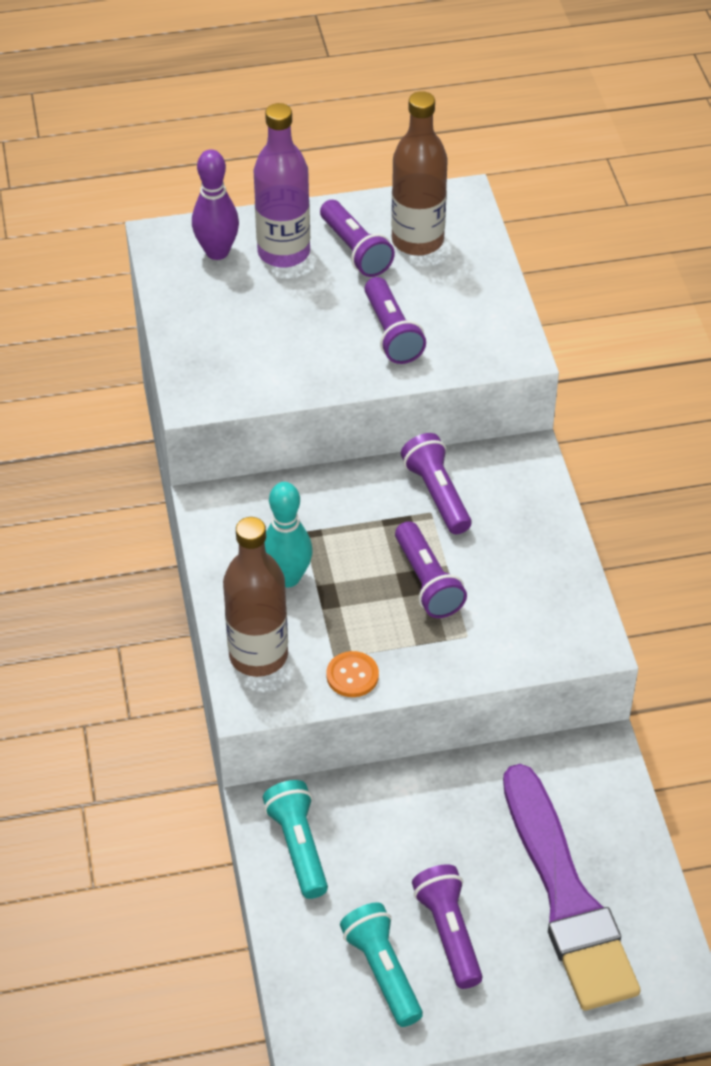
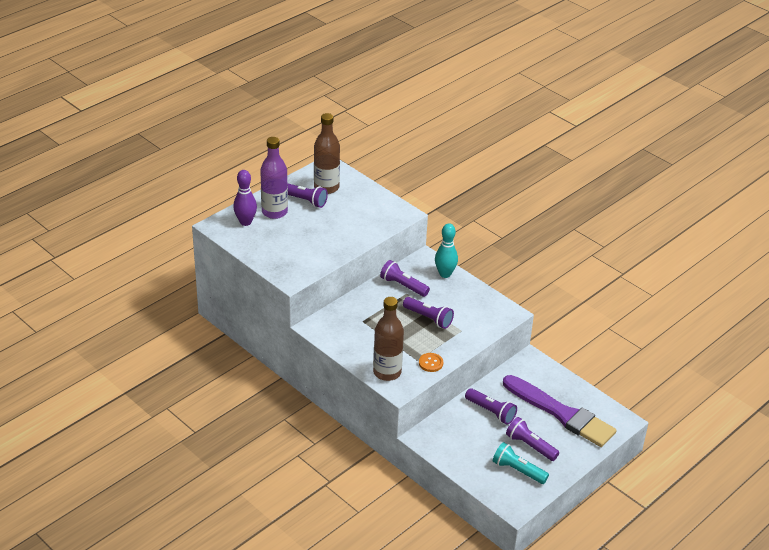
camera: 35 degrees left, 10 degrees down
turquoise flashlight [263,780,328,899] -> none
turquoise bowling pin [264,482,313,587] -> turquoise bowling pin moved to [435,223,458,278]
purple flashlight [364,277,426,364] -> purple flashlight moved to [465,388,517,425]

